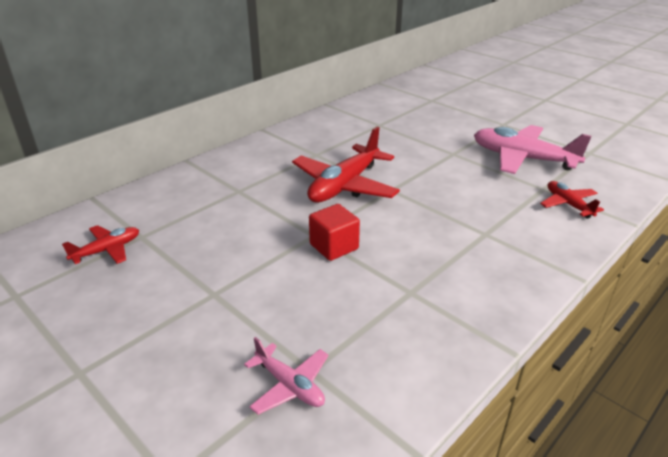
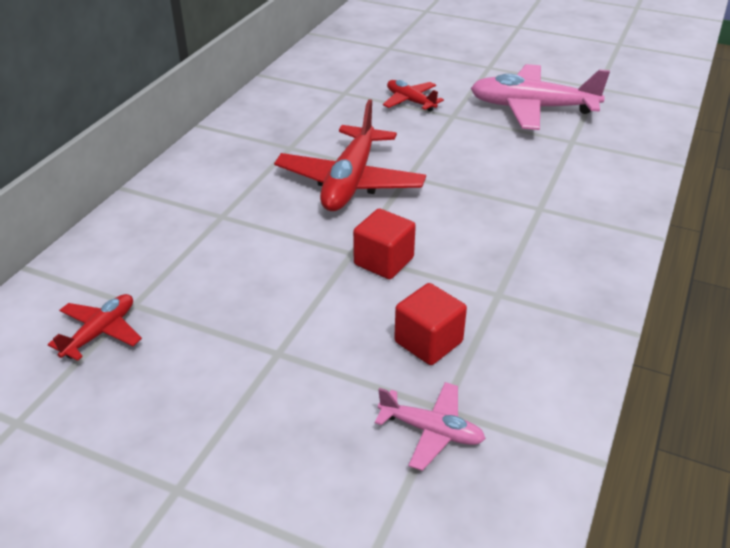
camera: 20 degrees left, 5 degrees up
red plane [540,181,604,219] -> red plane moved to [383,80,444,112]
none -> red cube [394,283,467,365]

